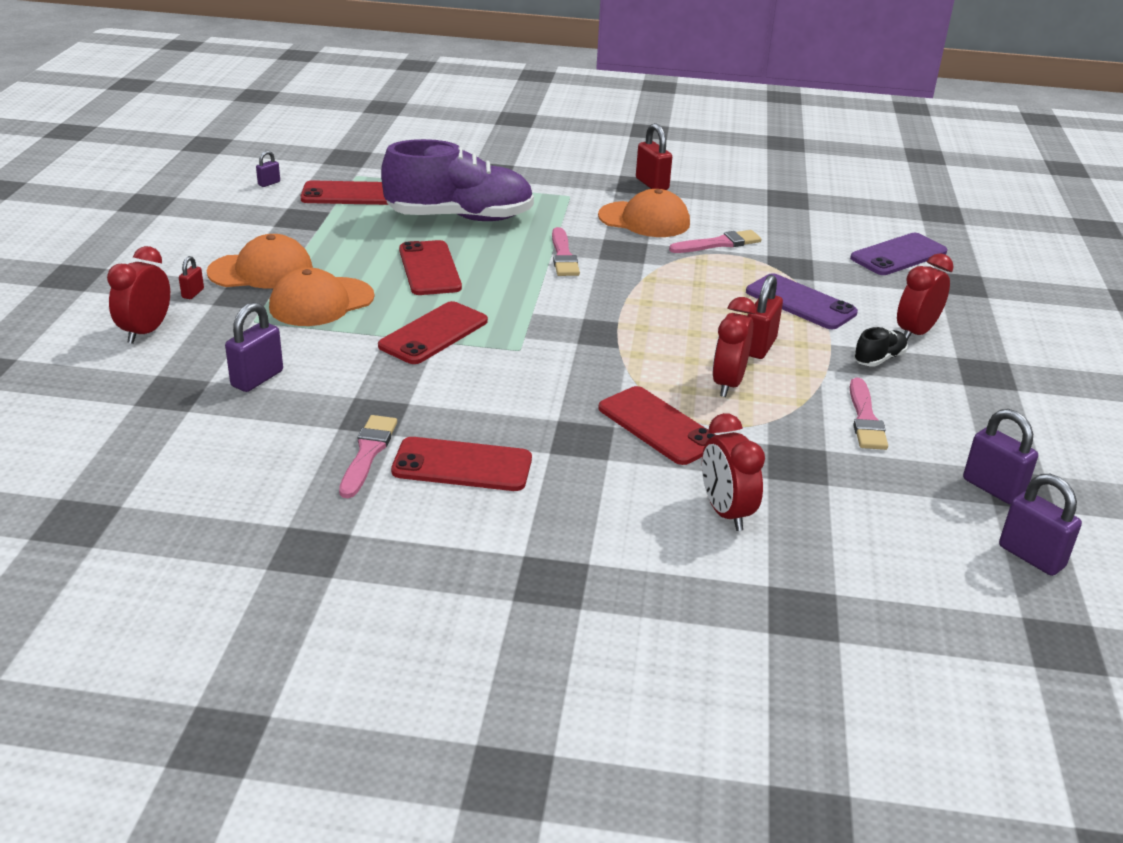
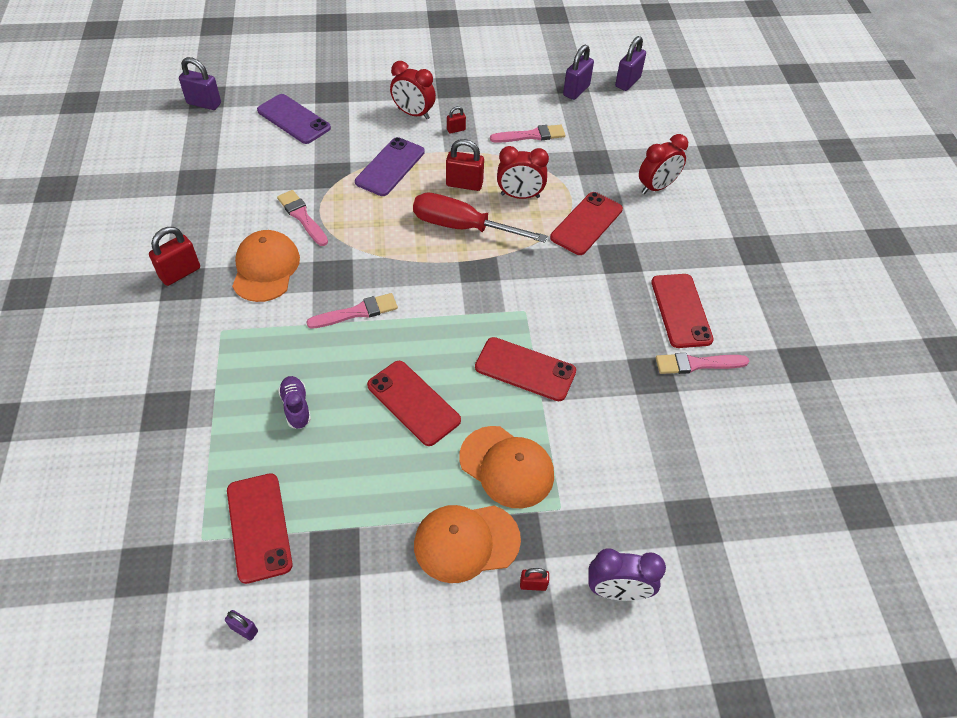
camera: 105 degrees left, 20 degrees up
red clock [107,246,170,344] -> purple clock [588,548,666,601]
orange cap [207,234,313,289] -> orange cap turned 75 degrees counterclockwise [414,505,521,583]
purple padlock [225,302,283,392] -> purple padlock moved to [179,57,221,110]
purple shoe [381,139,534,221] -> purple shoe [278,376,311,429], size x0.40
red phone [399,240,462,295] -> red phone turned 75 degrees clockwise [367,361,461,446]
black shoe [854,327,908,366] -> red padlock [447,106,466,134]
none -> red screwdriver [413,193,547,243]

